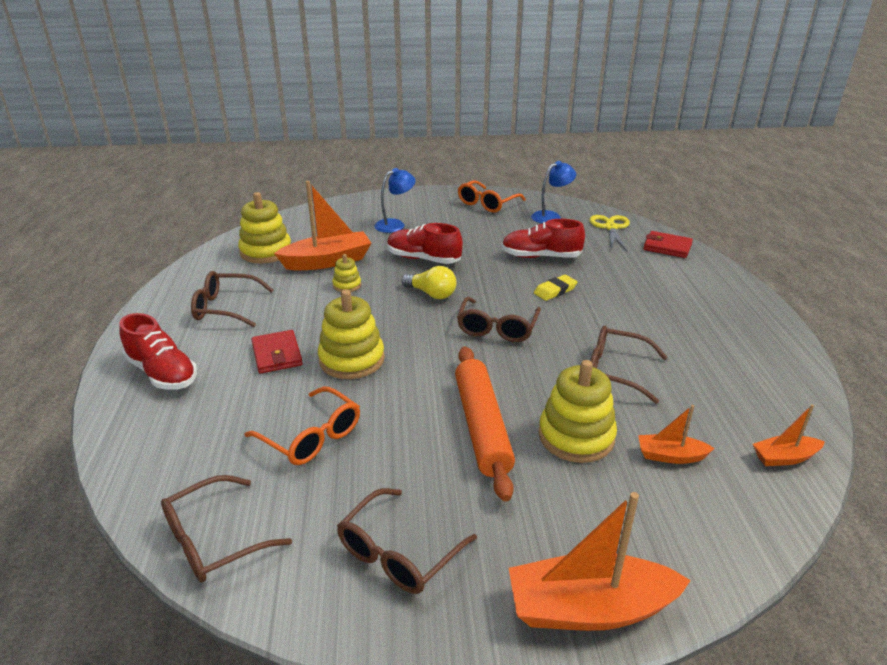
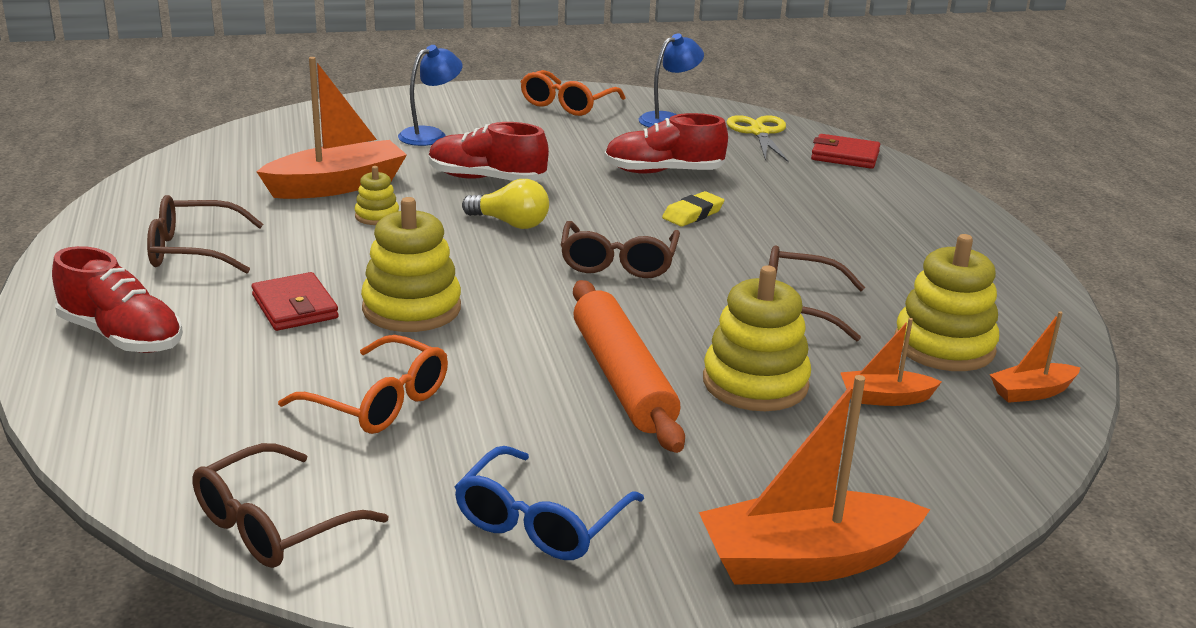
camera: 10 degrees left, 5 degrees down
yellow stacking toy [238,192,291,264] -> yellow stacking toy moved to [895,234,999,371]
brown glasses [337,488,477,594] -> blue glasses [455,446,644,560]

